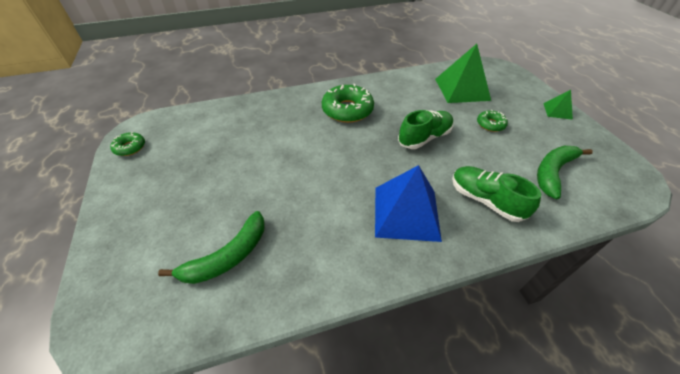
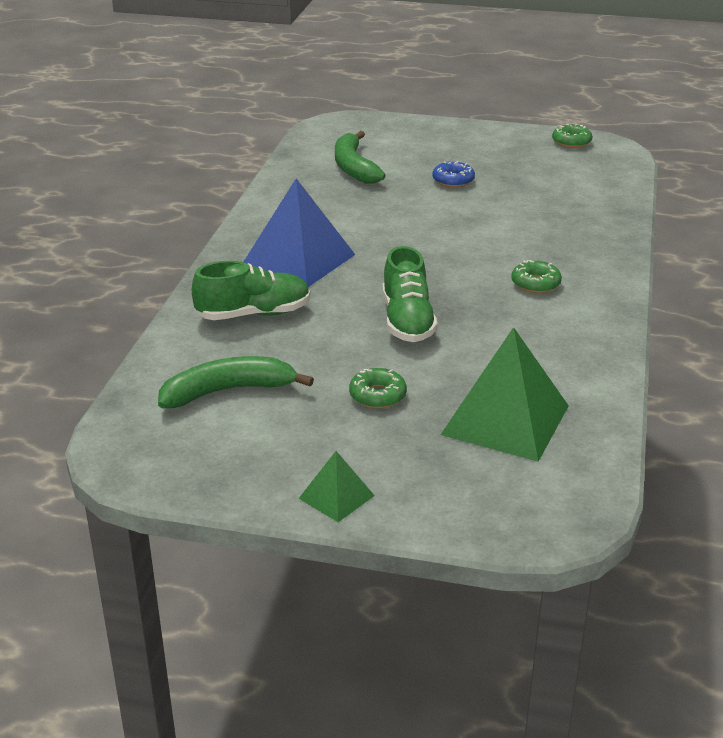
camera: 120 degrees right, 15 degrees down
green donut [322,84,374,123] -> green donut [511,260,562,293], size x0.53
green banana [537,146,593,200] -> green banana turned 90 degrees counterclockwise [158,356,314,408]
none -> blue donut [432,161,475,187]

